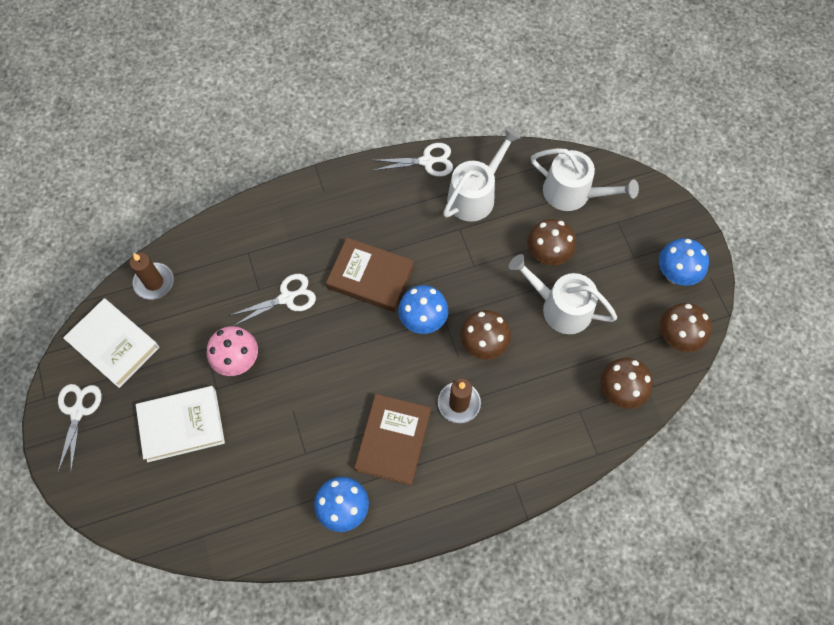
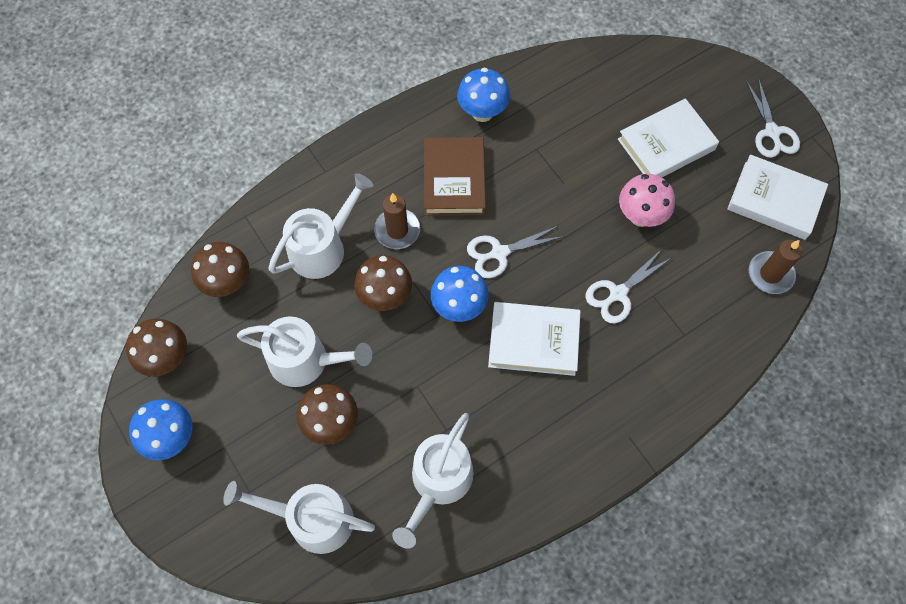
camera: 165 degrees right, 0 degrees up
brown book [326,238,414,312] -> white book [488,302,581,376]
white scissors [372,143,453,177] -> white scissors moved to [467,226,564,278]
none -> white watering can [268,173,373,279]

